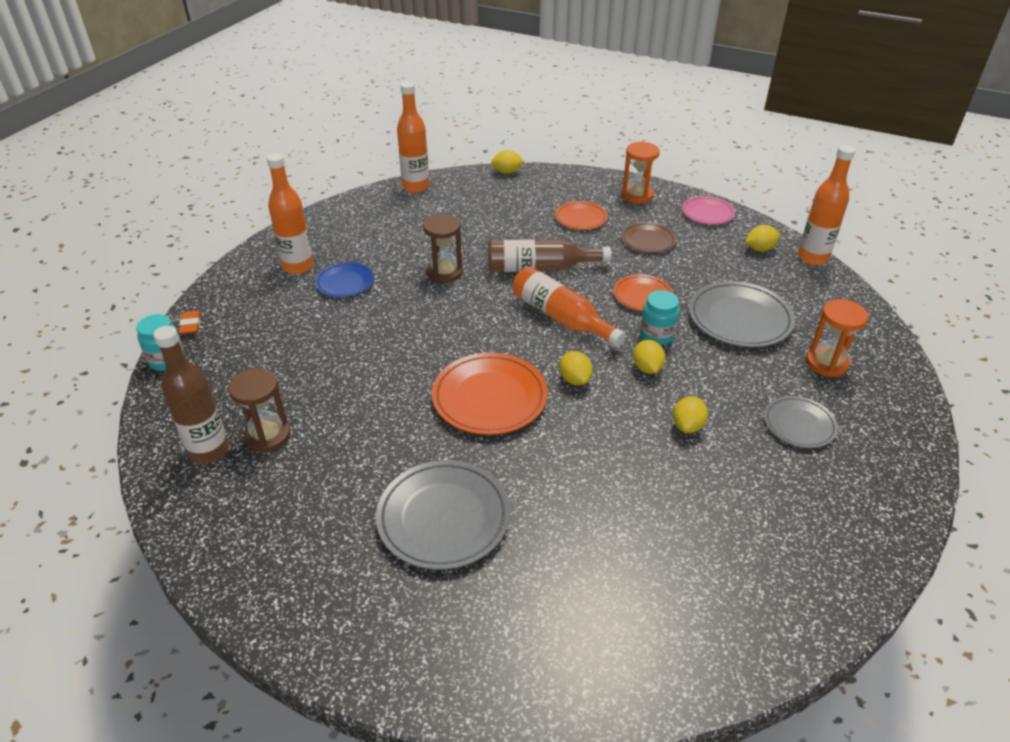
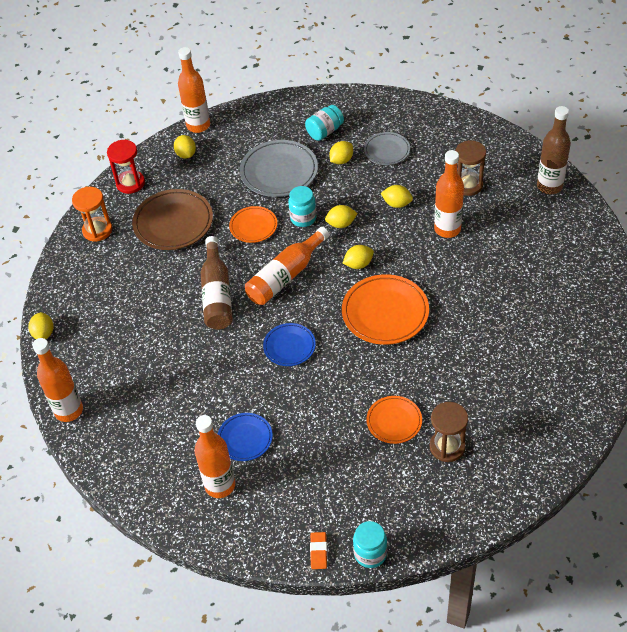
camera: 90 degrees left, 10 degrees up
brown bottle [153,326,229,464] -> brown bottle moved to [537,106,571,194]
orange eraser [179,311,201,335] -> orange eraser turned 75 degrees counterclockwise [310,532,327,569]
grey plate [376,460,510,570] -> none
brown hourglass [423,214,463,283] -> brown hourglass moved to [455,140,486,196]
orange plate [555,201,608,230] -> orange plate moved to [366,396,422,444]
brown plate [621,222,676,253] -> brown plate [132,189,213,250], size x1.68
pink plate [682,196,735,225] -> red hourglass [107,140,145,194]
orange hourglass [806,299,868,377] -> turquoise jar [305,105,344,141]
none -> blue plate [263,323,316,366]
none -> yellow lemon [329,141,353,164]
none -> orange bottle [434,150,464,238]

